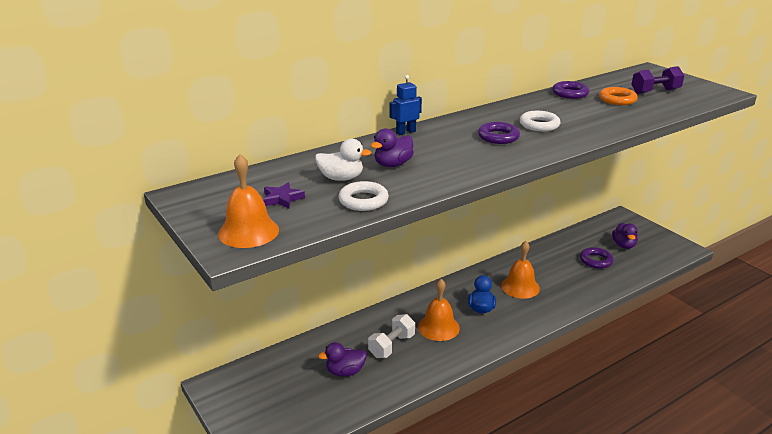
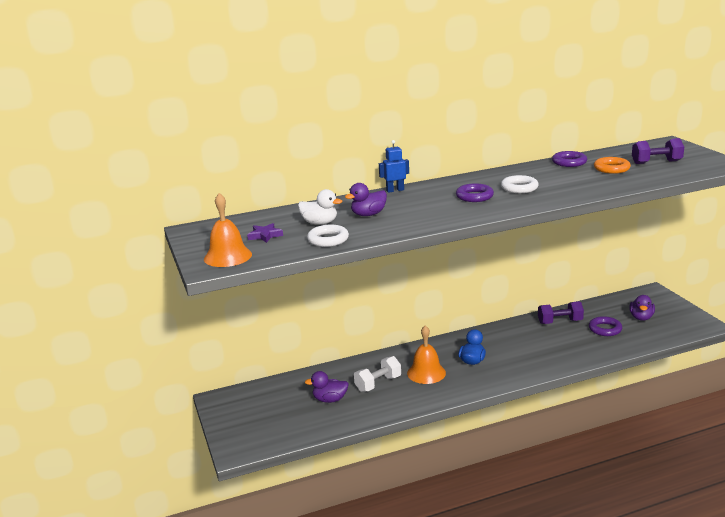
camera: 15 degrees right, 5 degrees down
orange bell [501,241,540,299] -> none
none -> purple dumbbell [538,301,584,324]

